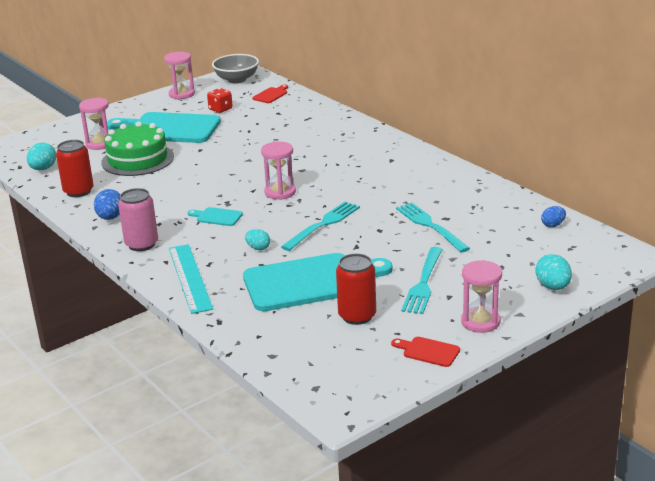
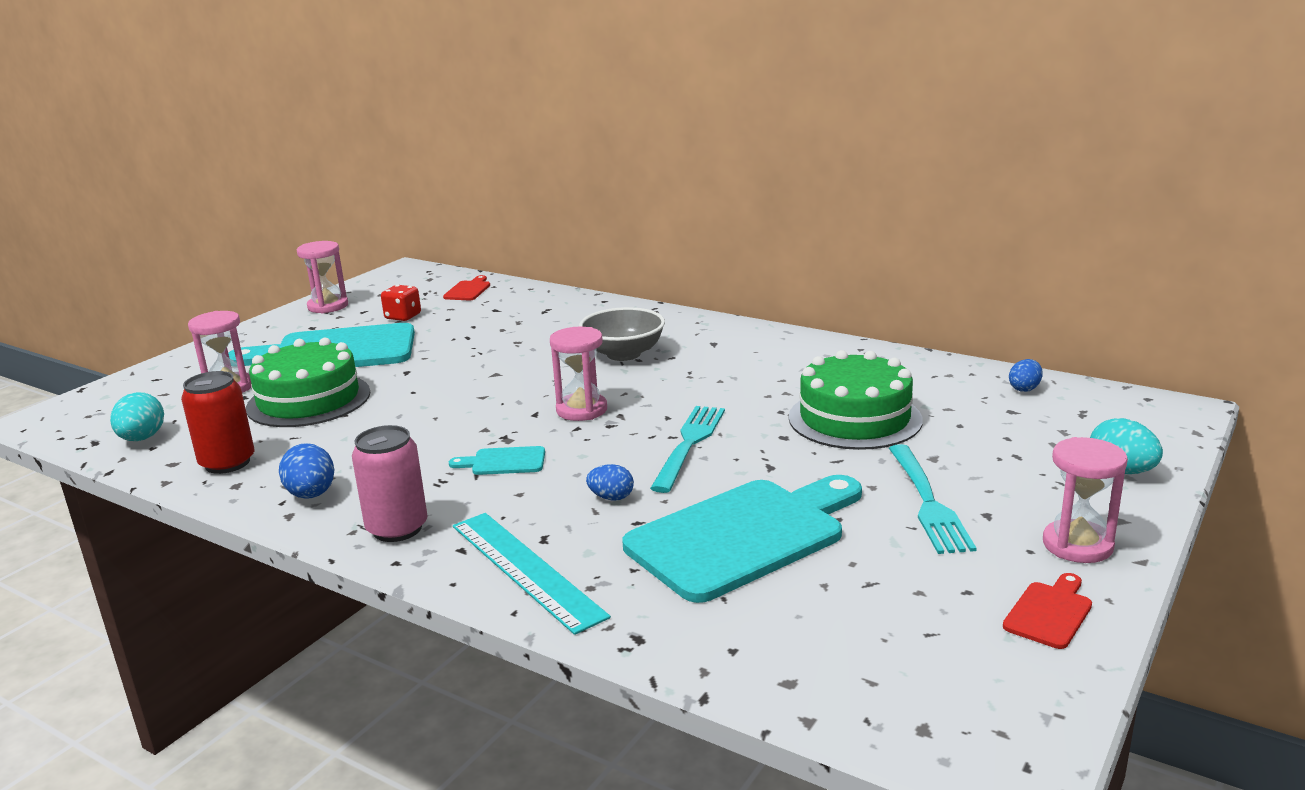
camera: 20 degrees left, 5 degrees down
grey bowl [212,54,259,83] -> grey bowl moved to [579,307,665,361]
turquoise egg [245,229,270,250] -> blue egg [586,464,634,501]
red can [336,253,376,325] -> none
red cutting board [391,337,460,367] -> red cutting board turned 120 degrees clockwise [1003,573,1092,649]
turquoise fork [396,203,470,252] -> green cake [789,350,923,450]

